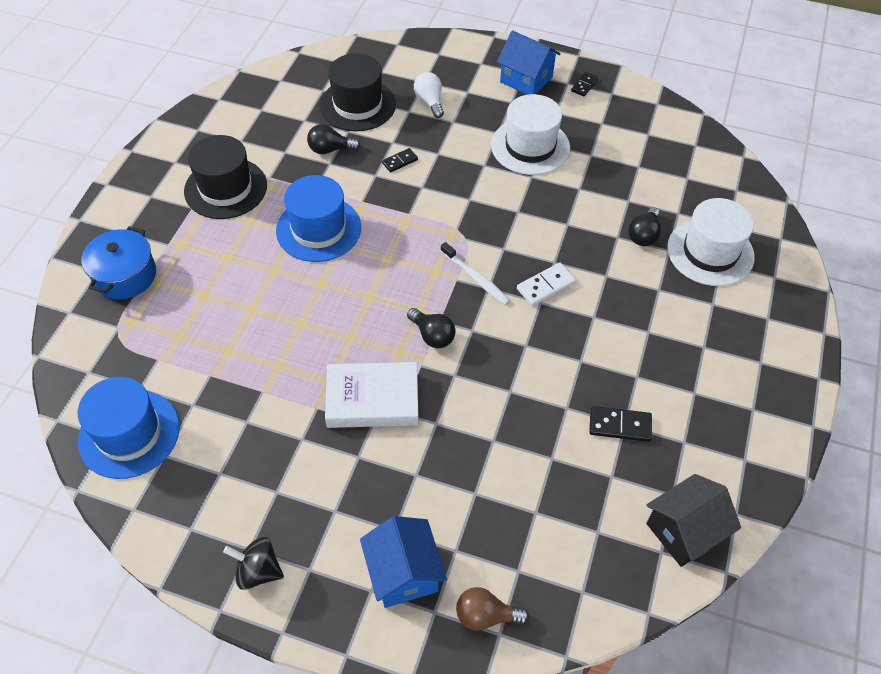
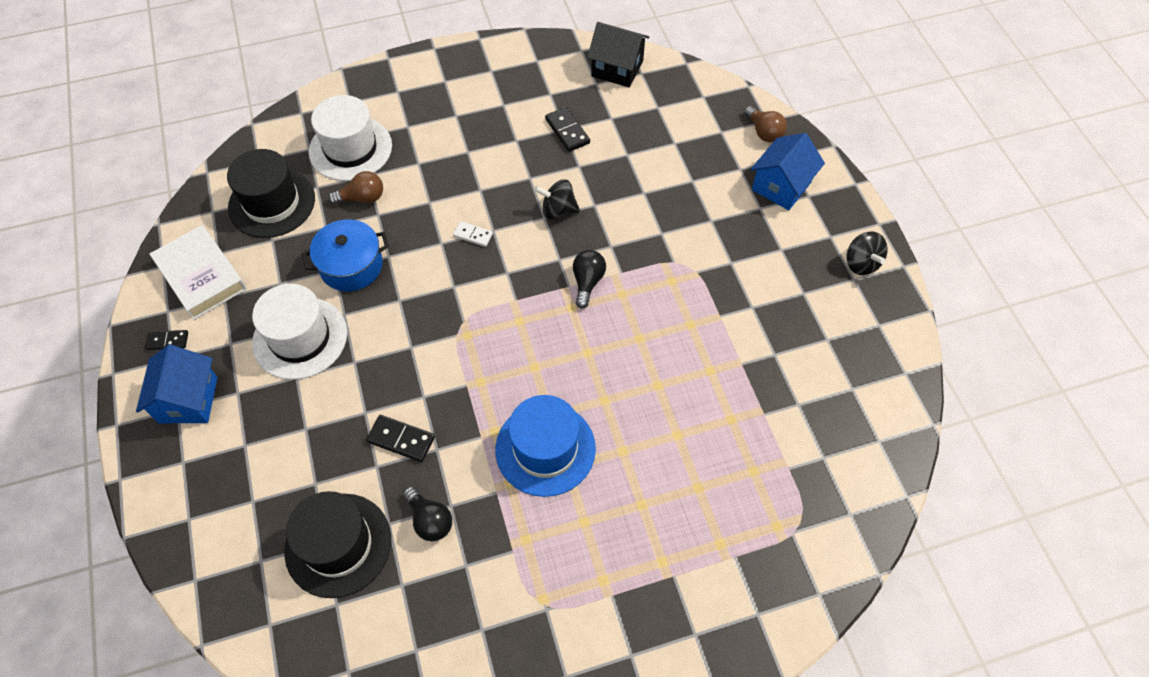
camera: 125 degrees left, 5 degrees up
blue hat [78,377,180,479] -> none
blue pot [81,226,156,299] -> blue pot moved to [302,219,389,292]
black hat [184,135,267,219] -> black hat moved to [227,149,315,238]
white book [325,362,419,428] -> white book moved to [149,225,247,320]
black domino [382,148,418,172] -> black domino [366,415,435,462], size x1.50
white light bulb [414,72,444,118] -> none
white toothbrush [441,242,510,305] -> none
white domino [517,263,576,306] -> white domino [453,221,493,247], size x0.67
black light bulb [628,207,661,246] -> brown light bulb [328,171,383,204]
none -> black spinning top [534,179,580,220]

